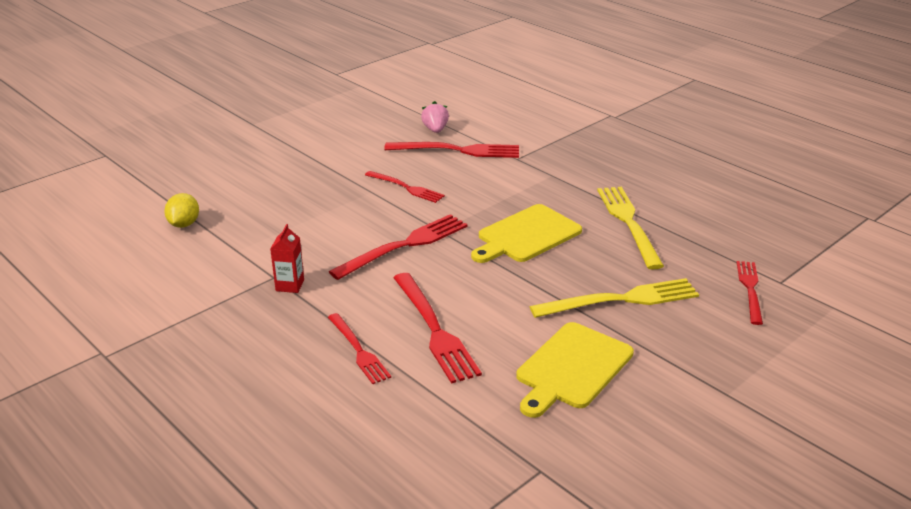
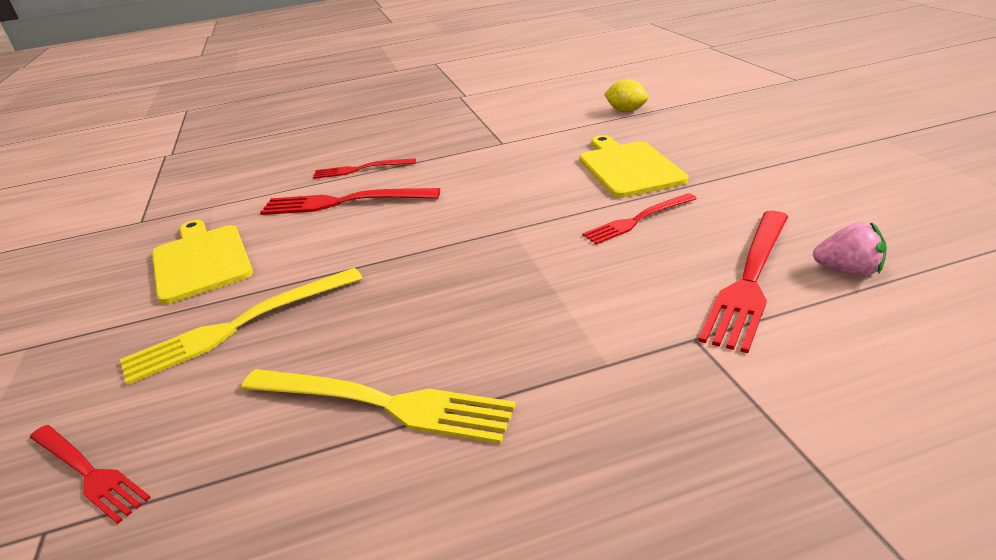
camera: 120 degrees right, 0 degrees up
red carton [270,224,304,293] -> none
red fork [329,214,468,280] -> none
yellow cutting board [471,204,582,263] -> yellow cutting board moved to [579,135,689,198]
yellow fork [530,278,699,318] -> yellow fork turned 45 degrees clockwise [120,268,363,385]

